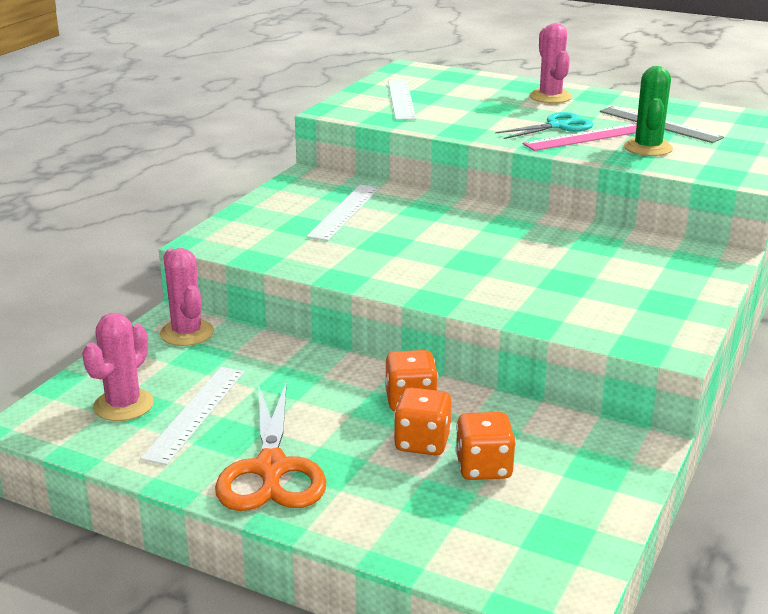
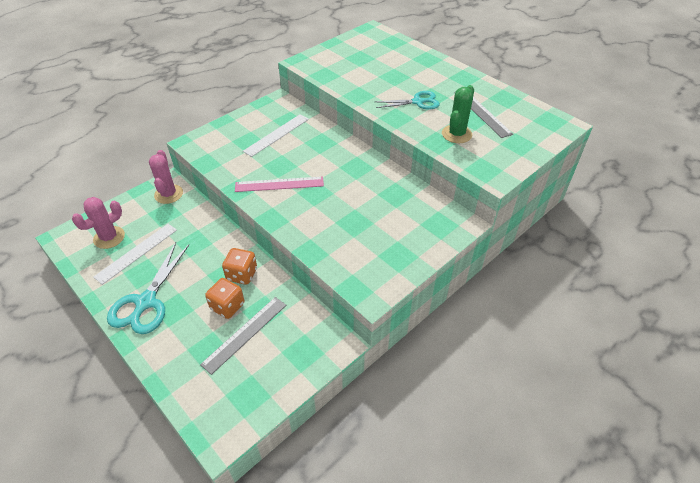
camera: 20 degrees right, 20 degrees up
orange scissors [215,381,327,511] -> turquoise scissors [107,243,189,334]
white ruler [388,80,416,120] -> none
orange dice [455,412,516,480] -> grey ruler [200,297,286,375]
pink ruler [523,123,637,151] -> pink ruler moved to [235,177,324,192]
pink cactus [529,23,572,103] -> none

